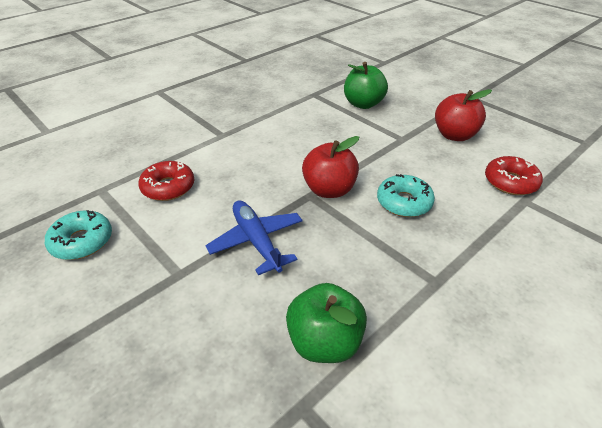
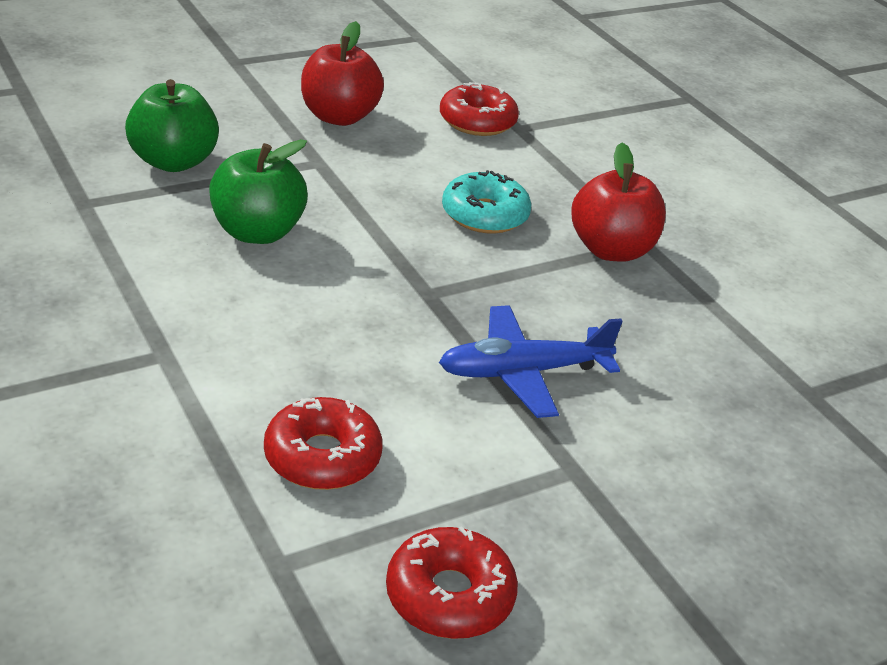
camera: 80 degrees left, 5 degrees down
turquoise donut [45,210,112,260] -> red donut [386,526,518,639]
green apple [286,283,367,363] -> green apple moved to [209,139,308,244]
red apple [302,136,359,198] -> red apple moved to [571,143,666,262]

